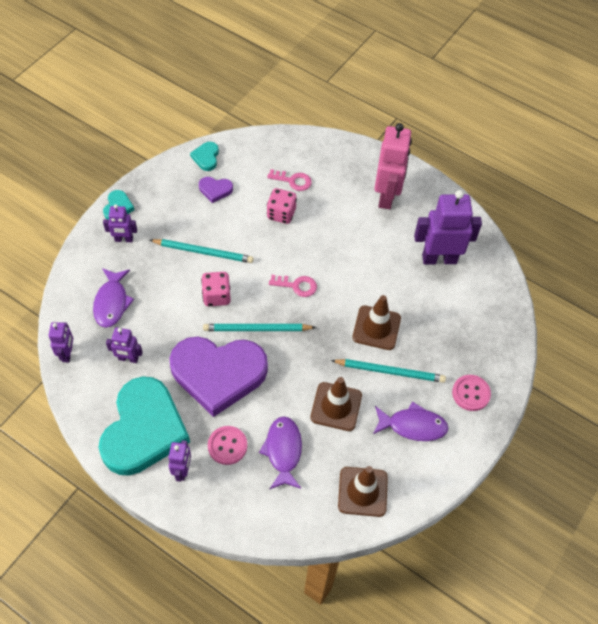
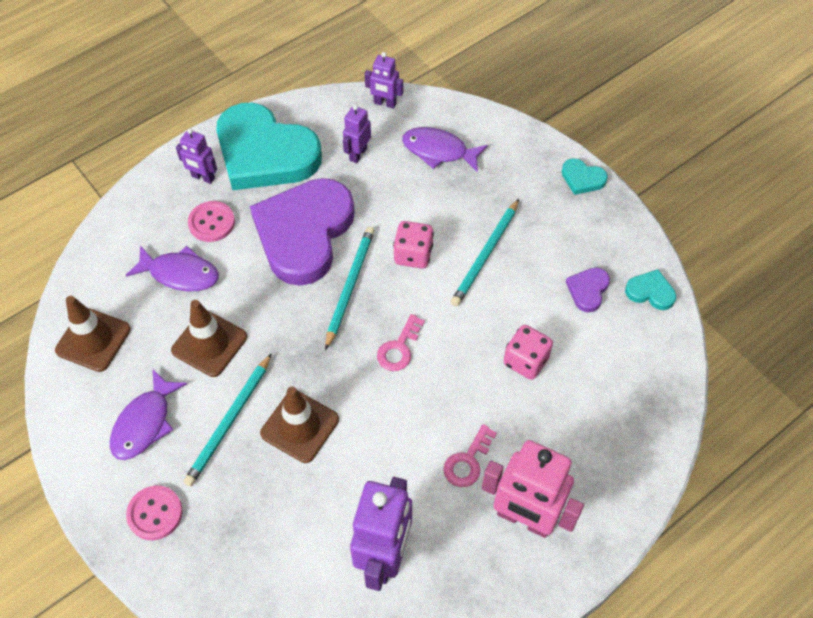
camera: 110 degrees right, 0 degrees up
purple robot [103,204,137,242] -> none
pink key [267,169,312,191] -> pink key moved to [443,424,497,487]

